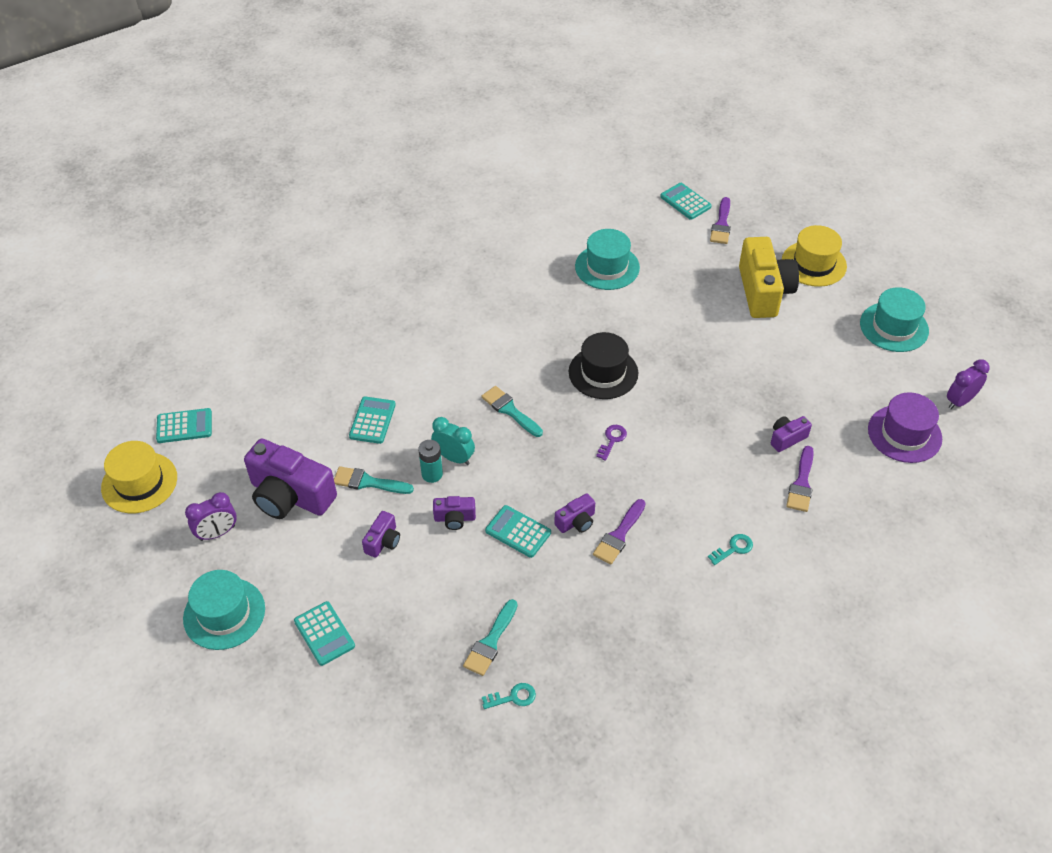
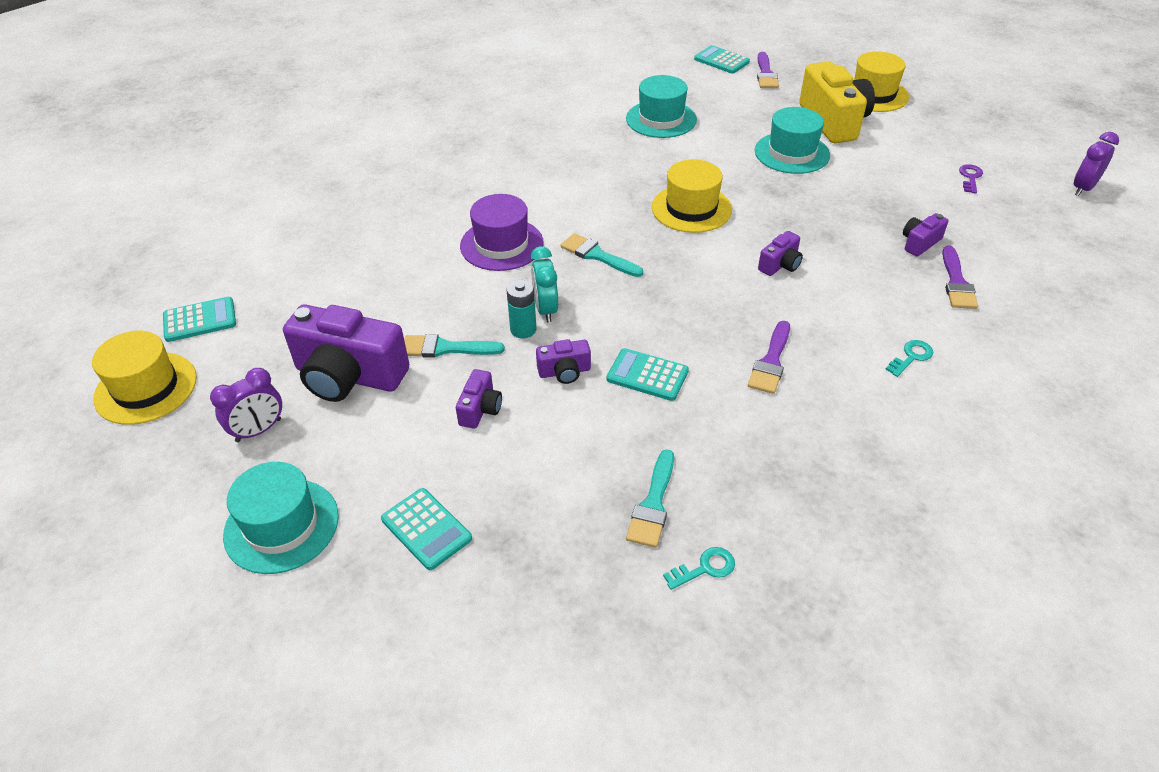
camera: 10 degrees left, 5 degrees down
turquoise calculator [349,396,396,444] -> none
turquoise clock [431,417,475,465] -> turquoise clock turned 120 degrees counterclockwise [531,246,558,322]
purple camera [554,493,595,533] -> purple camera moved to [758,231,803,276]
black hat [569,332,638,399] -> yellow hat [652,159,732,233]
purple key [596,425,627,461] -> purple key moved to [959,164,983,193]
turquoise hat [860,287,929,352] -> turquoise hat moved to [755,107,830,174]
purple hat [868,392,942,463] -> purple hat moved to [460,194,544,271]

